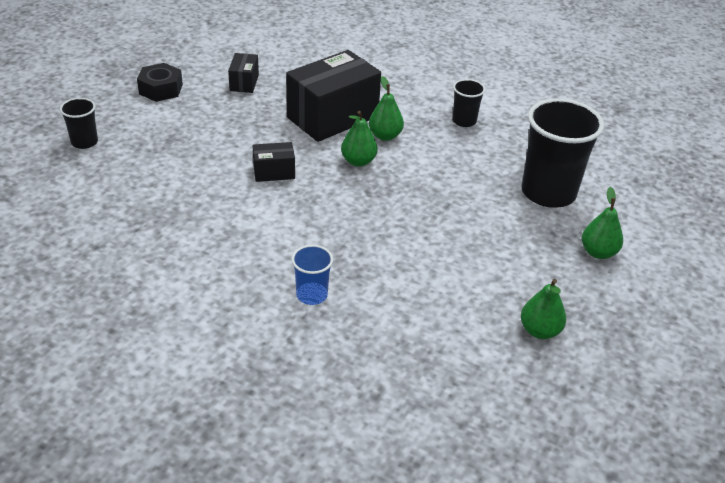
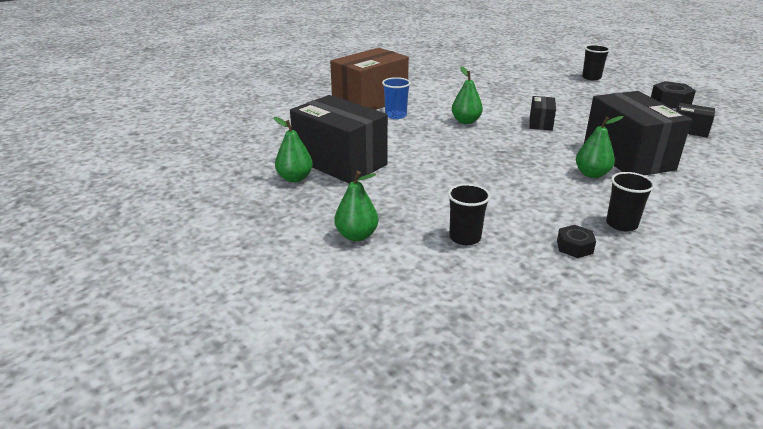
camera: 115 degrees right, 10 degrees down
green pear [341,111,378,167] -> green pear moved to [452,66,483,124]
black cup [522,98,604,208] -> black cup [448,184,491,245], size x0.49
none -> black box [290,95,388,184]
none -> brown box [330,48,409,110]
none -> black nut [557,225,596,258]

